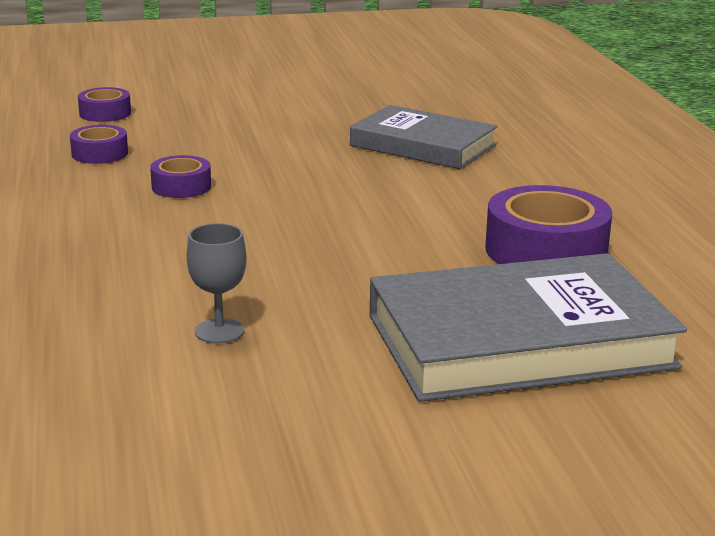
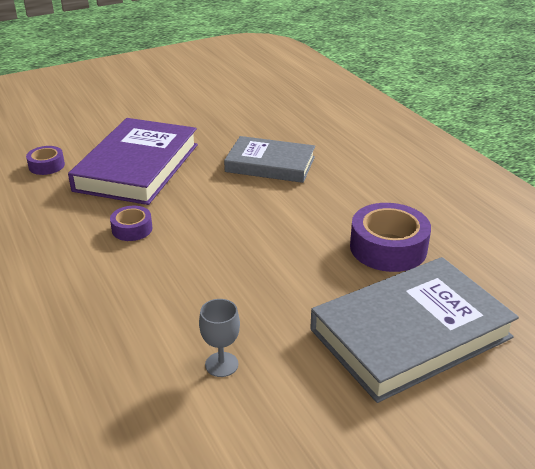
camera: 15 degrees left, 10 degrees up
purple tape [70,125,128,164] -> none
none -> purple book [68,118,198,205]

